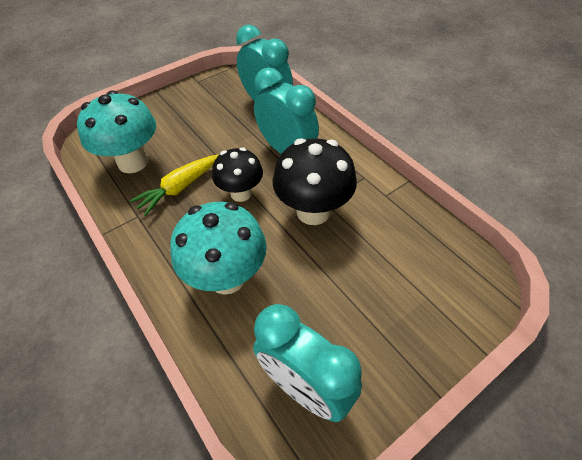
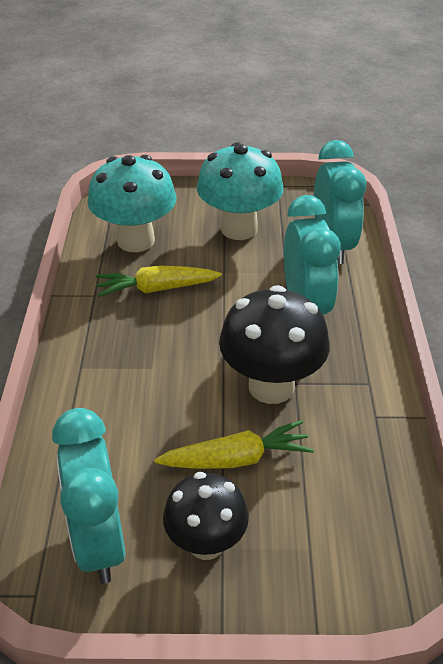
camera: 35 degrees right, 10 degrees down
turquoise mushroom [170,202,267,295] -> turquoise mushroom moved to [197,142,284,240]
black mushroom [212,147,263,202] -> black mushroom moved to [163,472,249,560]
none -> yellow carrot [154,420,314,469]

